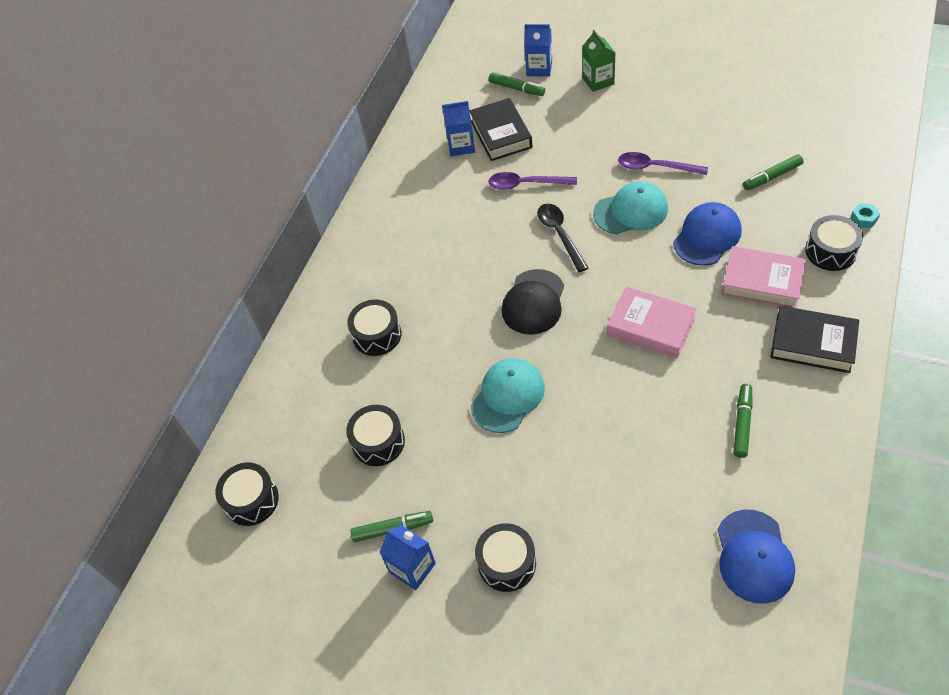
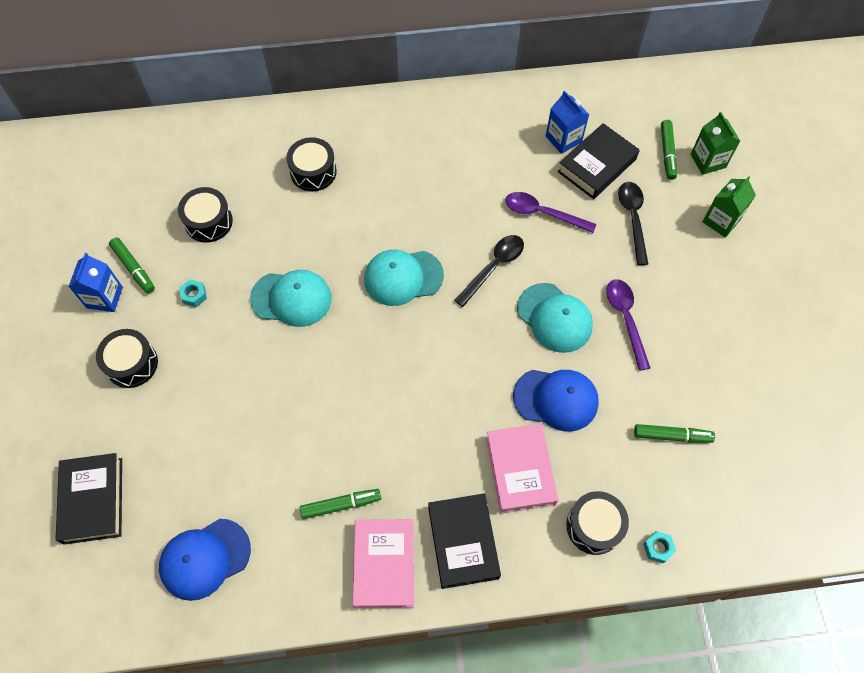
camera: 55 degrees right, 10 degrees up
black drum [215,462,279,526] -> none
purple spoon [488,172,577,190] -> purple spoon turned 45 degrees counterclockwise [505,192,596,233]
black cap [502,269,564,335] -> turquoise cap [364,250,444,306]
blue carton [524,24,552,77] -> green carton [691,112,740,175]
pink book [607,287,696,358] -> pink book moved to [352,519,414,608]
green marker [743,154,803,190] -> green marker turned 150 degrees clockwise [634,424,715,443]
none -> black book [56,453,122,545]
none -> turquoise nut [179,279,207,307]
none -> black spoon [618,182,648,265]

